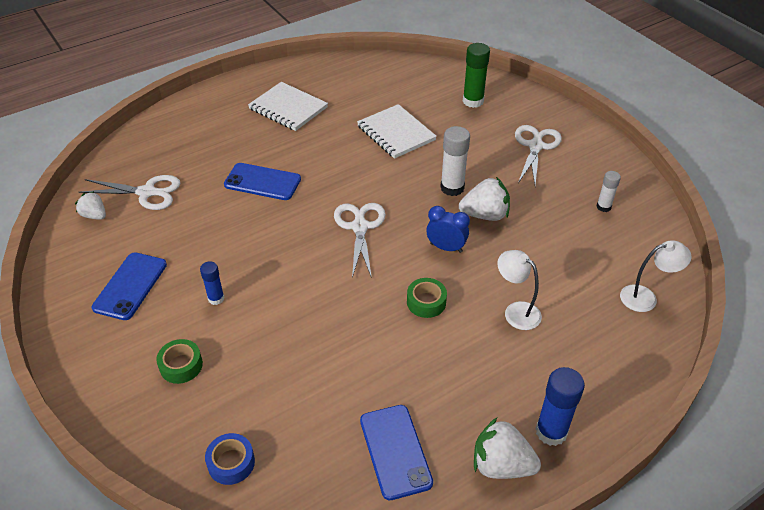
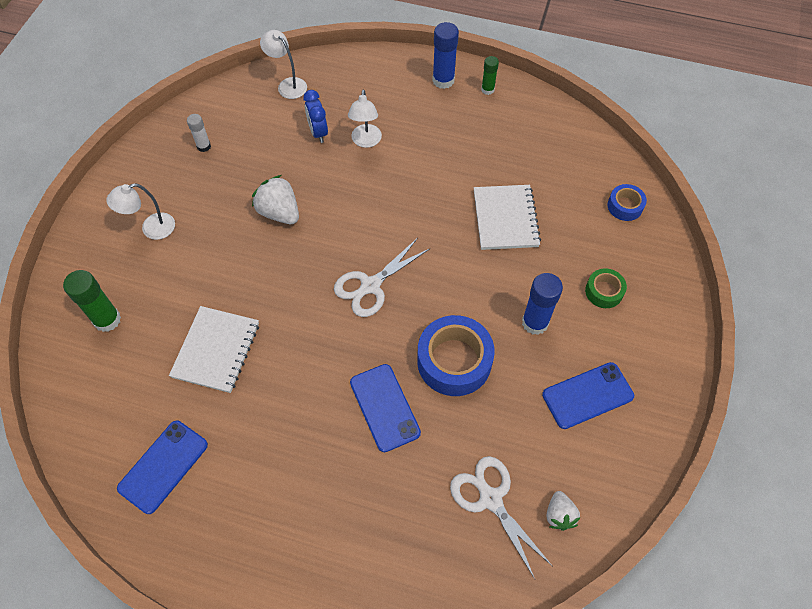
camera: 130 degrees left, 15 degrees up
blue glue stick [200,261,225,305] -> blue glue stick [522,273,563,335], size x1.67
white notebook [248,82,328,131] -> white notebook moved to [474,185,541,250]
blue phone [360,405,433,500] -> blue phone moved to [117,421,208,514]
green tape [407,278,447,318] -> none
blue clock [426,206,470,253] -> blue clock moved to [303,90,328,143]
white glue stick [441,126,470,196] -> none
white strawberry [474,418,541,479] -> green glue stick [481,56,499,95]
white scissors [515,125,562,185] -> white lamp [106,183,175,240]
none -> blue tape [417,315,495,396]

